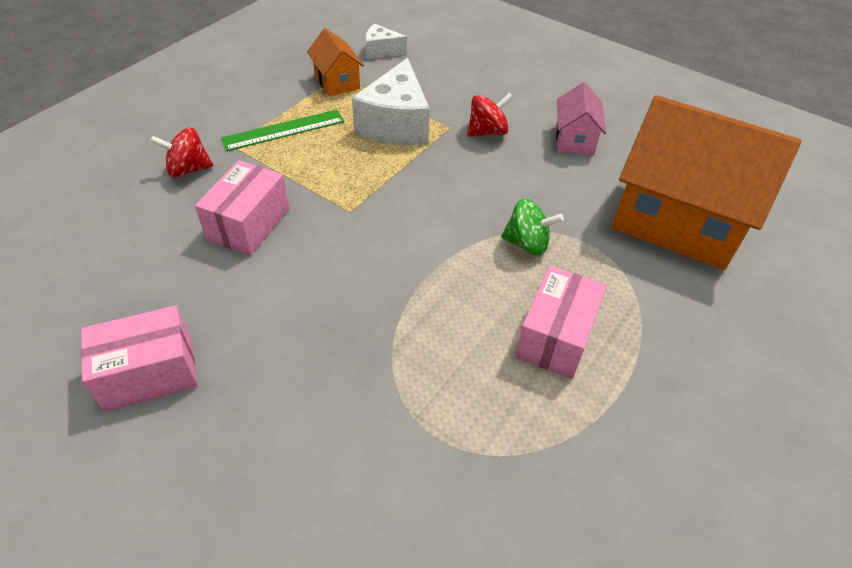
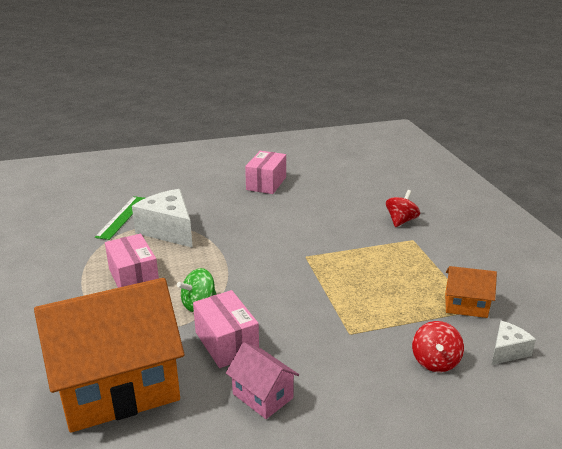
camera: 130 degrees right, 20 degrees down
pink box [195,160,289,256] -> pink box moved to [193,290,259,368]
green ruler [221,109,344,151] -> green ruler moved to [95,196,145,240]
white cheese [352,58,430,145] -> white cheese moved to [132,189,193,248]
red spinning top [467,93,513,137] -> red spinning top moved to [412,321,464,372]

